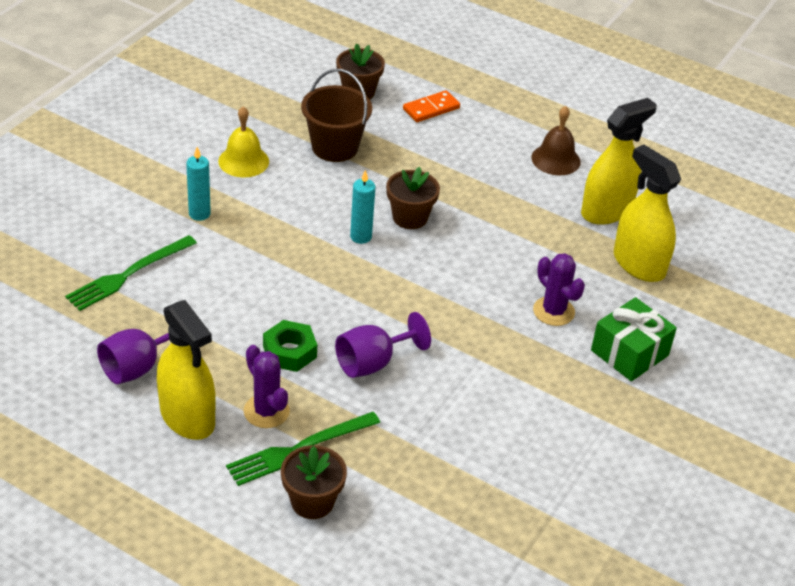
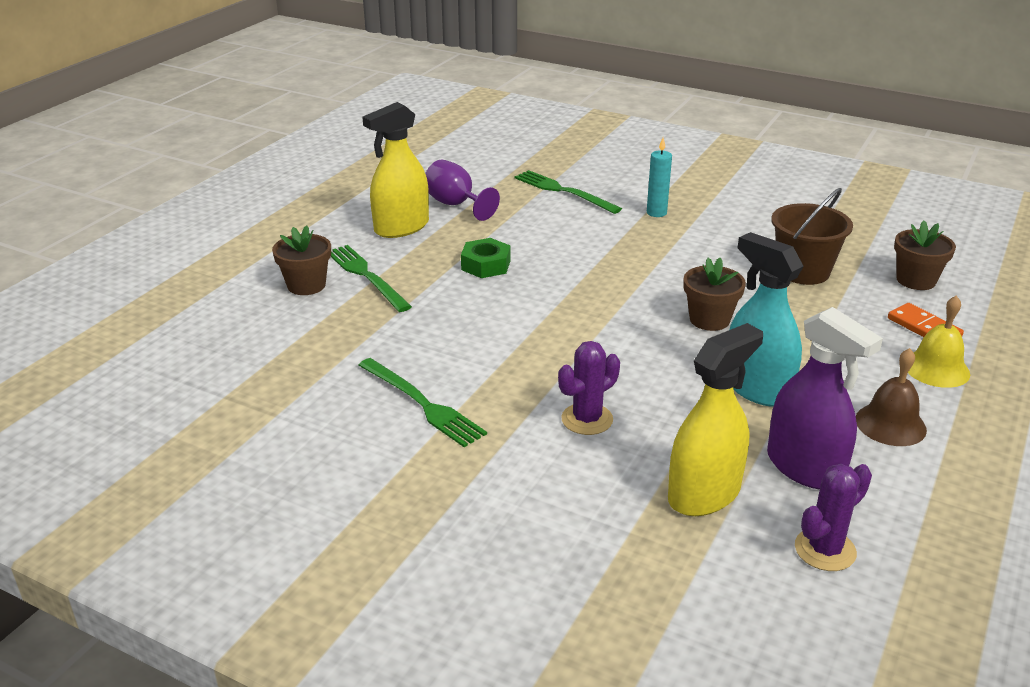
camera: 90 degrees right, 10 degrees down
yellow bell [218,106,269,178] -> yellow bell moved to [908,295,970,388]
purple cactus [243,345,290,428] -> purple cactus moved to [795,464,872,571]
purple goblet [335,312,431,378] -> none
turquoise candle [350,170,375,244] -> none
yellow spray bottle [581,98,657,225] -> purple spray bottle [767,307,883,490]
green gift [591,297,677,381] -> none
none -> green fork [358,358,487,447]
none -> turquoise spray bottle [729,232,804,407]

